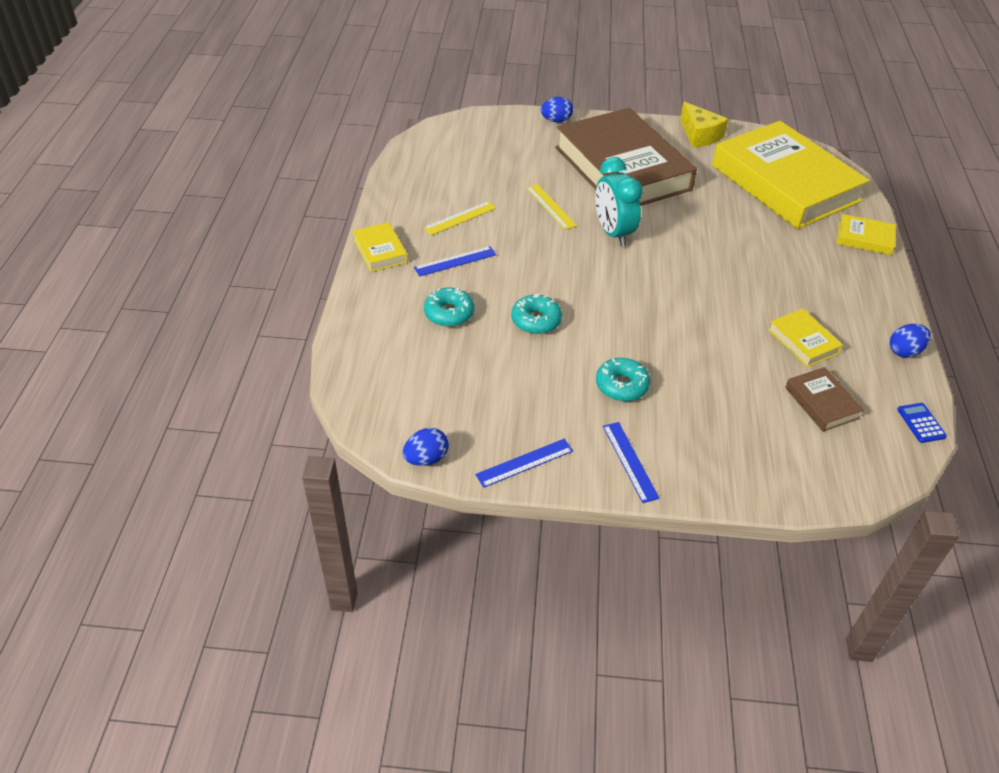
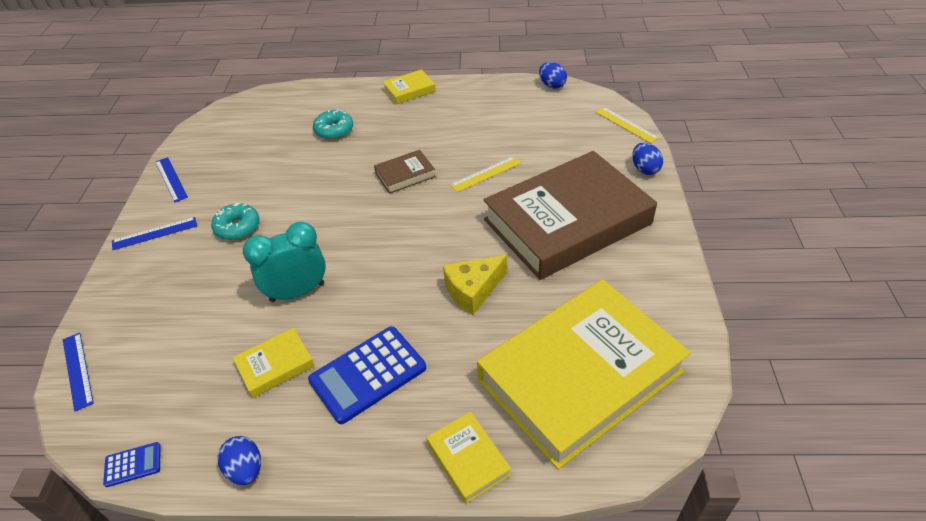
camera: 90 degrees right, 0 degrees up
blue egg [403,428,449,466] -> blue egg moved to [539,62,567,89]
blue ruler [414,246,496,276] -> blue ruler moved to [63,333,94,411]
yellow ruler [424,201,496,235] -> yellow ruler moved to [596,107,659,143]
turquoise donut [511,294,562,334] -> none
turquoise clock [595,157,643,246] -> turquoise clock moved to [243,222,326,302]
yellow cheese [680,102,728,147] -> yellow cheese moved to [443,255,507,315]
brown book [785,367,864,432] -> brown book moved to [374,150,436,194]
yellow book [837,214,896,255] -> yellow book turned 45 degrees counterclockwise [427,412,511,503]
none -> blue calculator [308,326,426,424]

